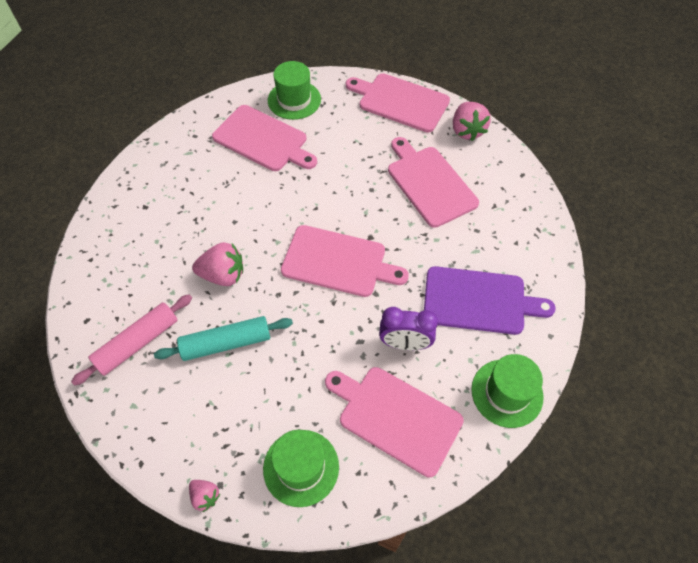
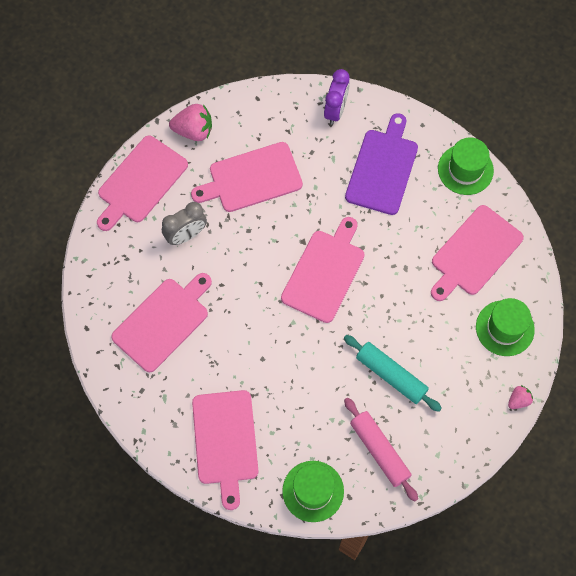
camera: 80 degrees left, 10 degrees up
turquoise rolling pin [154,316,293,361] -> turquoise rolling pin turned 45 degrees counterclockwise [344,335,442,412]
pink strawberry [192,242,243,286] -> none
green hat [268,61,321,120] -> green hat moved to [282,461,344,522]
purple clock [379,307,438,351] -> purple clock moved to [324,69,350,125]
none -> grey clock [162,202,207,245]
none -> pink cutting board [192,390,258,510]

